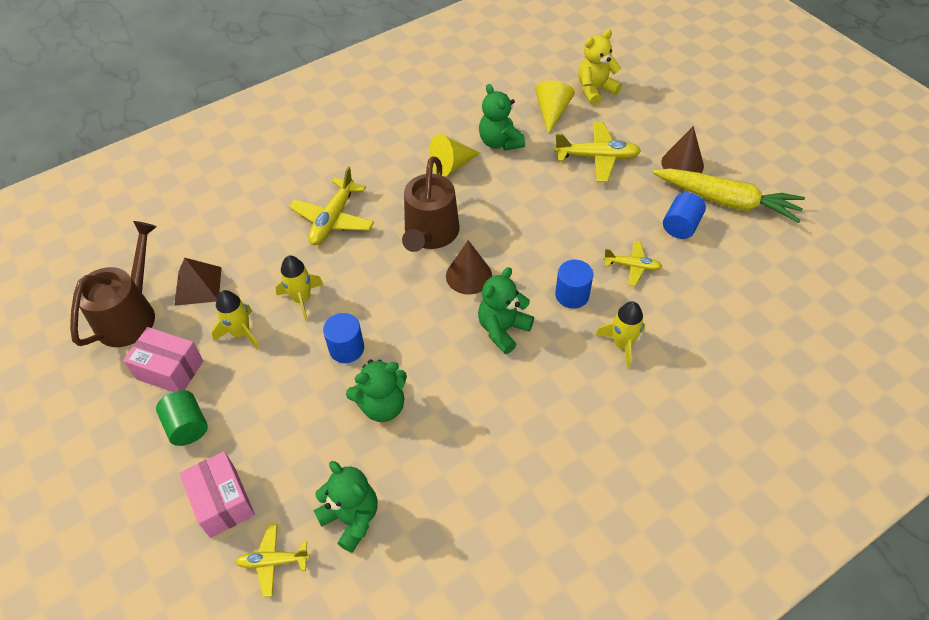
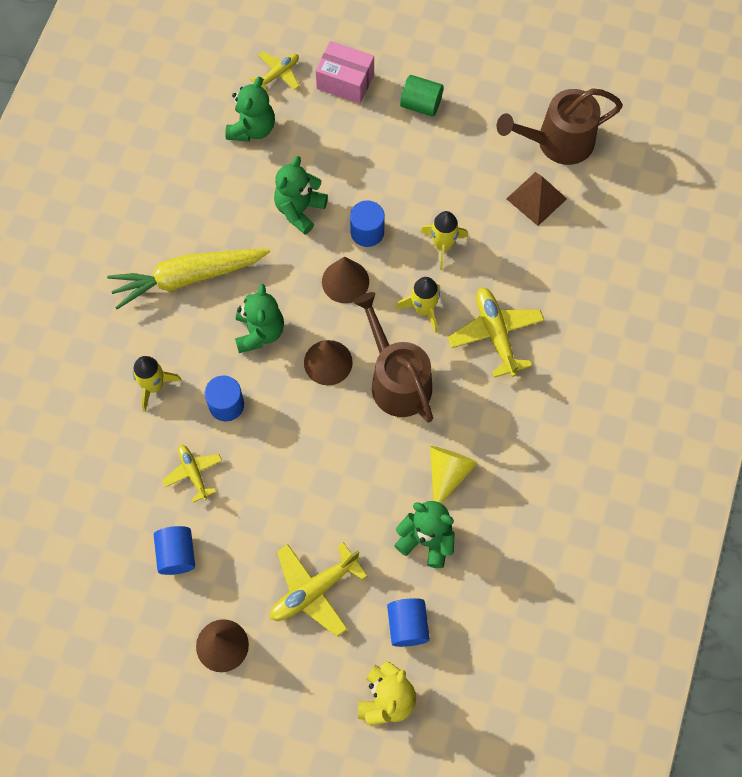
camera: 140 degrees right, 15 degrees up
brown watering can [70,221,157,347] -> brown watering can turned 90 degrees clockwise [497,88,623,165]
pink box [123,327,203,392] -> none
yellow rocket [211,290,260,349] -> yellow rocket moved to [396,277,440,333]
green teddy bear [313,461,377,553] -> green teddy bear turned 75 degrees counterclockwise [225,77,275,142]
yellow cone [535,81,575,134] -> blue cylinder [387,598,430,647]
yellow plane [603,241,663,286] -> yellow plane turned 90 degrees clockwise [162,445,222,503]
yellow carrot [652,168,805,223] -> yellow carrot moved to [107,249,270,309]
none -> brown cone [322,256,369,303]

